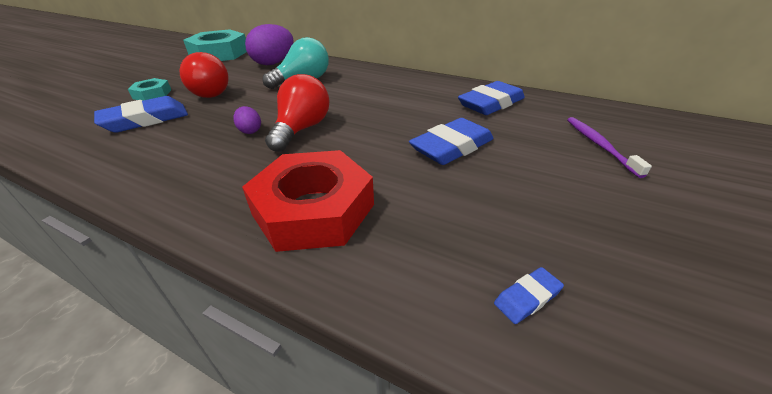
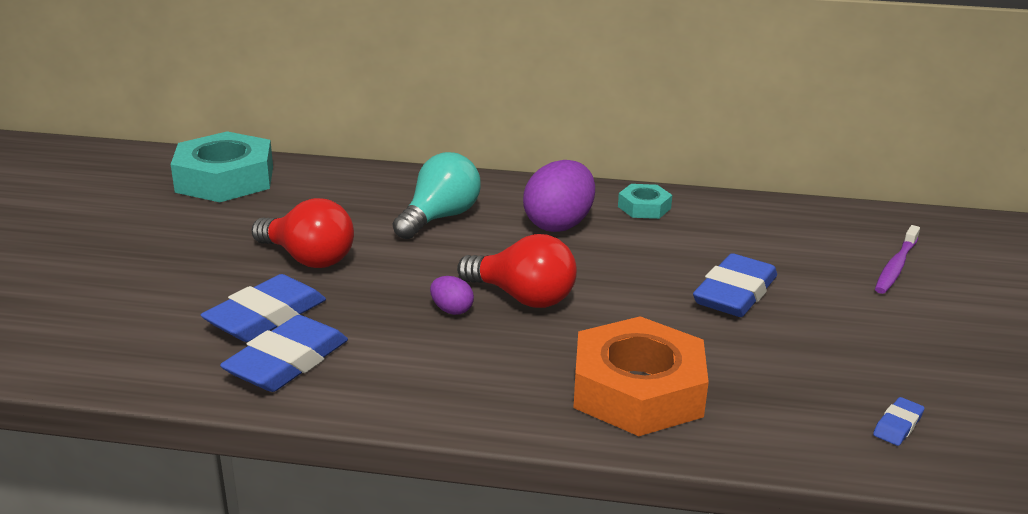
camera: 20 degrees left, 10 degrees down
turquoise nut [128,78,171,101] -> turquoise nut moved to [618,184,672,219]
red nut [242,150,374,252] -> orange nut [573,316,709,436]
purple egg [245,24,294,65] -> purple egg moved to [523,160,595,232]
red light bulb [265,74,330,152] -> red light bulb turned 120 degrees clockwise [457,234,577,308]
blue eraser [458,81,525,115] -> blue eraser moved to [220,315,348,392]
purple toothbrush [567,117,652,178] -> purple toothbrush turned 120 degrees counterclockwise [875,225,920,294]

